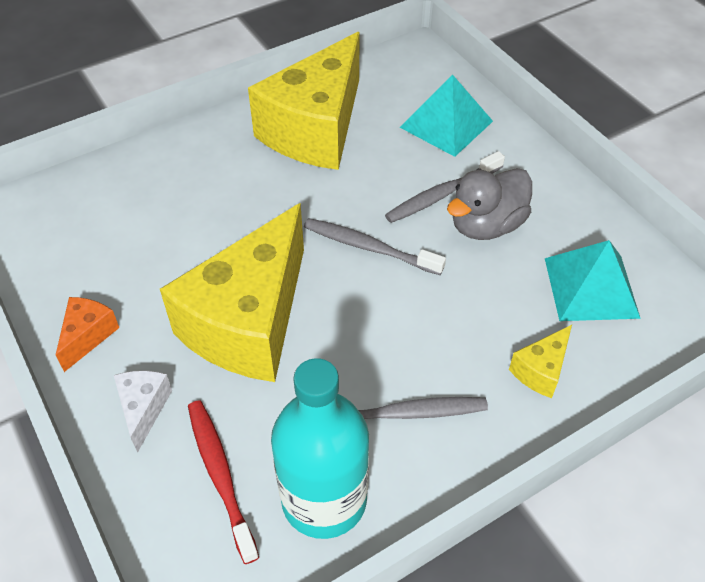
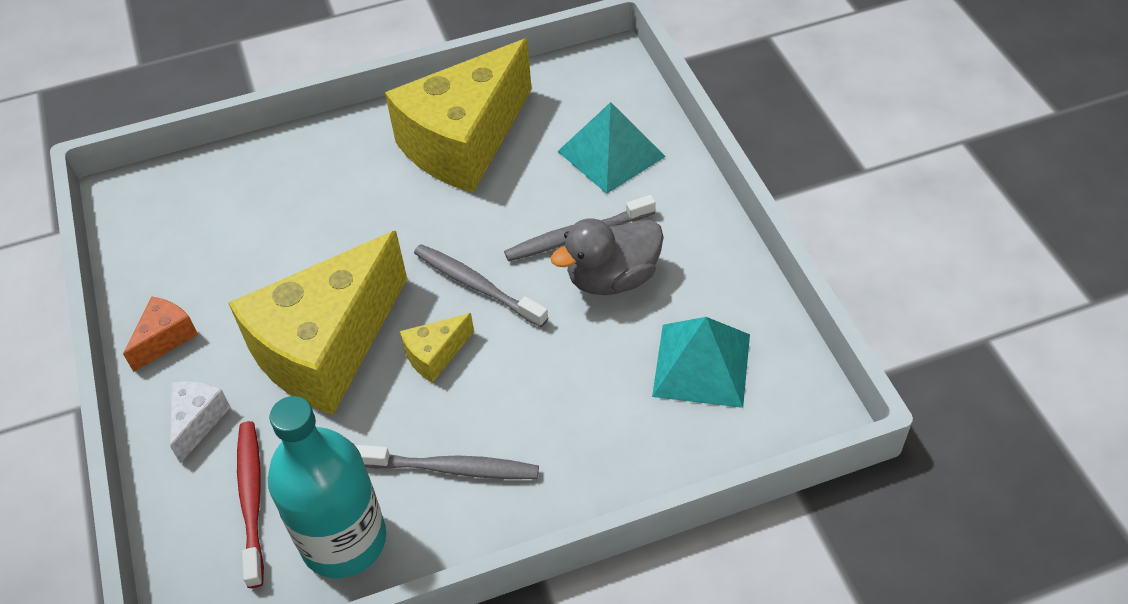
camera: 15 degrees right, 0 degrees up
yellow cheese [509,325,572,398] -> yellow cheese moved to [400,313,474,383]

